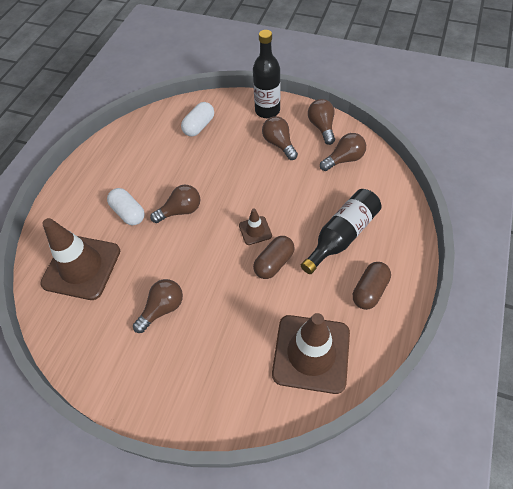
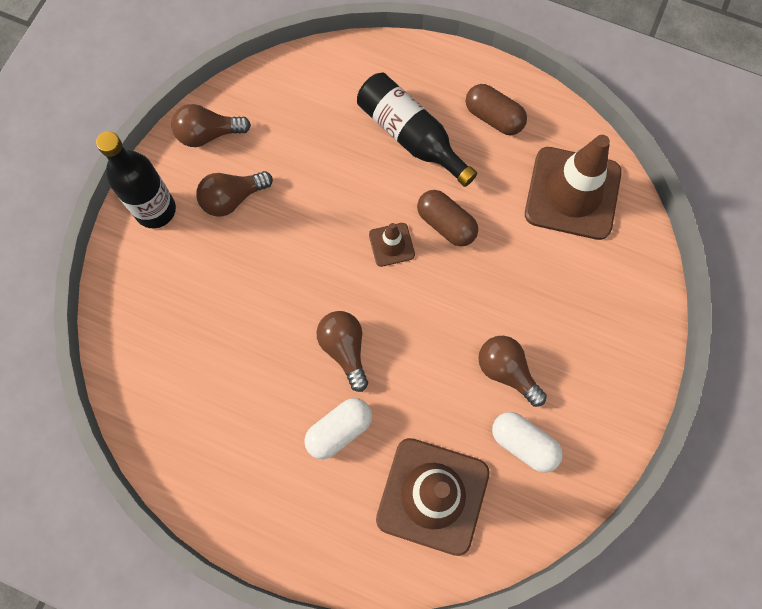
camera: 90 degrees left, 15 degrees up
white capsule [181,102,214,136] -> white capsule moved to [492,412,563,473]
brown light bulb [320,133,366,171] -> none

